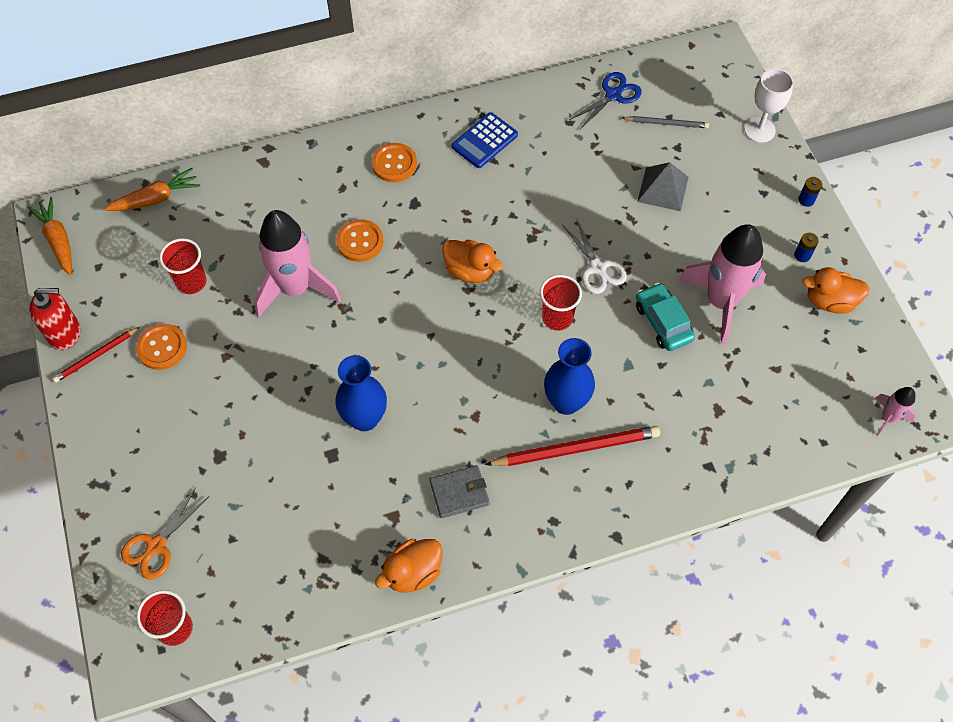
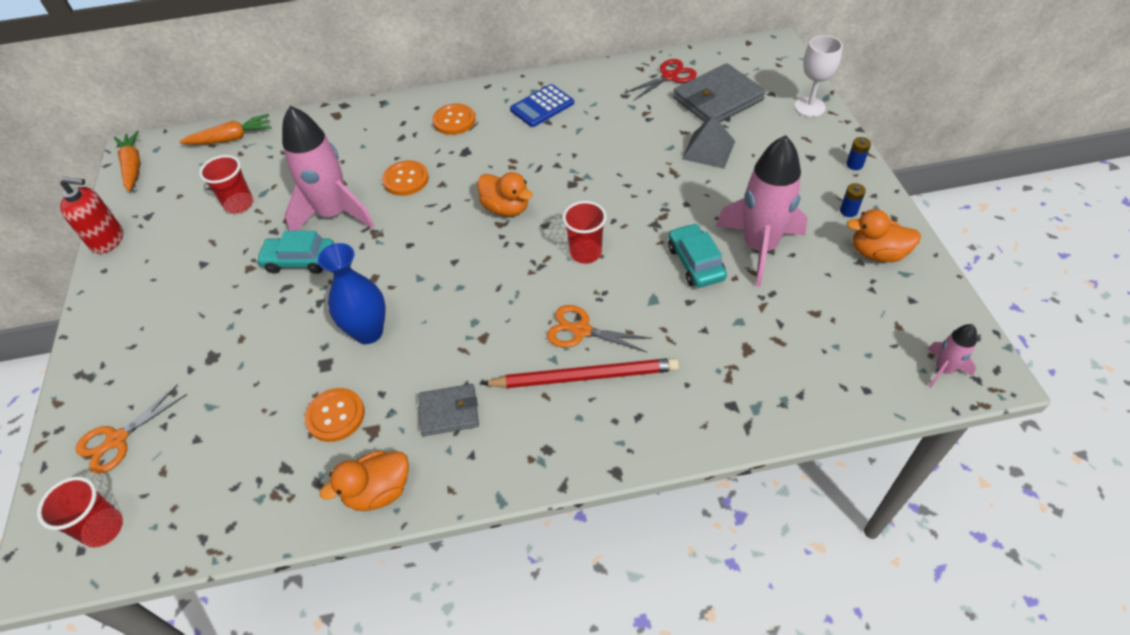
camera: 10 degrees right, 10 degrees down
red pencil [52,327,140,383] -> none
orange button [136,324,187,370] -> orange button moved to [305,388,365,442]
blue vase [544,338,595,415] -> orange scissors [547,305,652,353]
white scissors [562,218,627,294] -> none
blue scissors [569,72,642,129] -> red scissors [624,59,697,100]
grey pencil [622,116,709,128] -> grey wallet [673,63,766,122]
none -> turquoise car [256,231,334,274]

